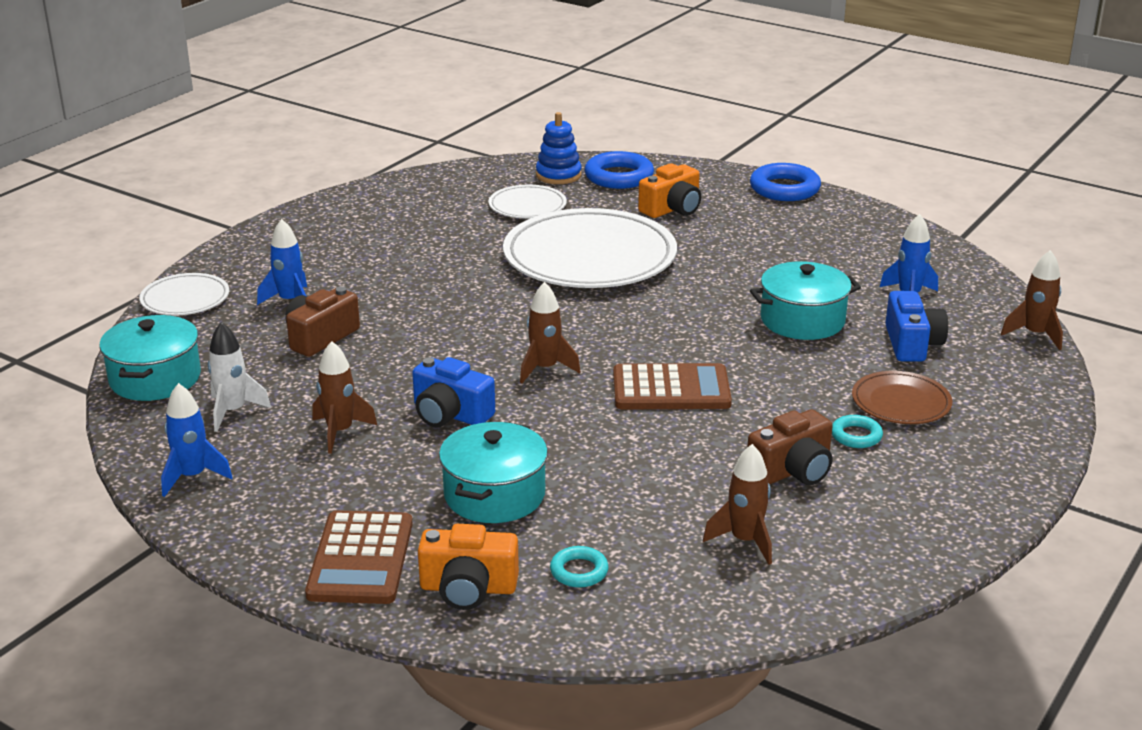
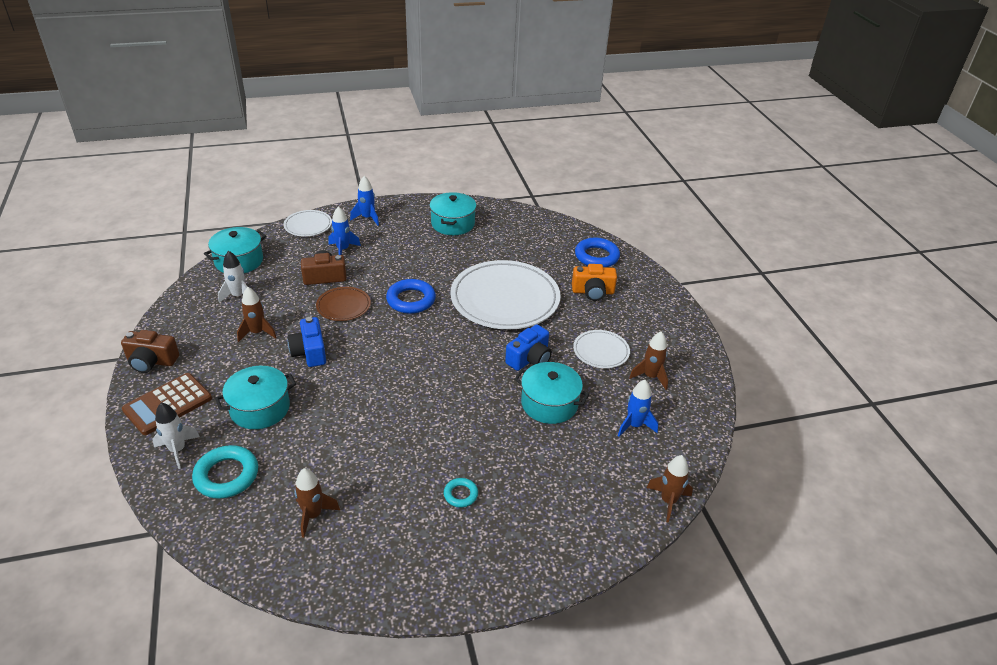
camera: 40 degrees right, 10 degrees up
blue rocket [161,383,233,497] -> blue rocket moved to [350,176,379,226]
orange camera [418,524,519,610] -> white rocket [152,403,200,469]
white plate [488,185,567,218] -> white plate moved to [573,330,630,368]
brown rocket [520,282,581,384] -> brown rocket moved to [629,332,668,390]
blue stacking toy [536,112,582,184] -> none
turquoise ring [550,546,609,588] -> turquoise ring [192,445,258,499], size x1.84
brown calculator [613,363,732,409] -> none
brown camera [747,409,833,485] -> brown camera moved to [121,330,179,373]
blue ring [750,163,821,201] -> blue ring moved to [386,279,436,314]
brown plate [852,371,952,424] -> brown plate moved to [316,287,371,321]
blue camera [885,291,948,362] -> blue camera moved to [505,324,552,371]
none -> turquoise pot [430,192,477,235]

